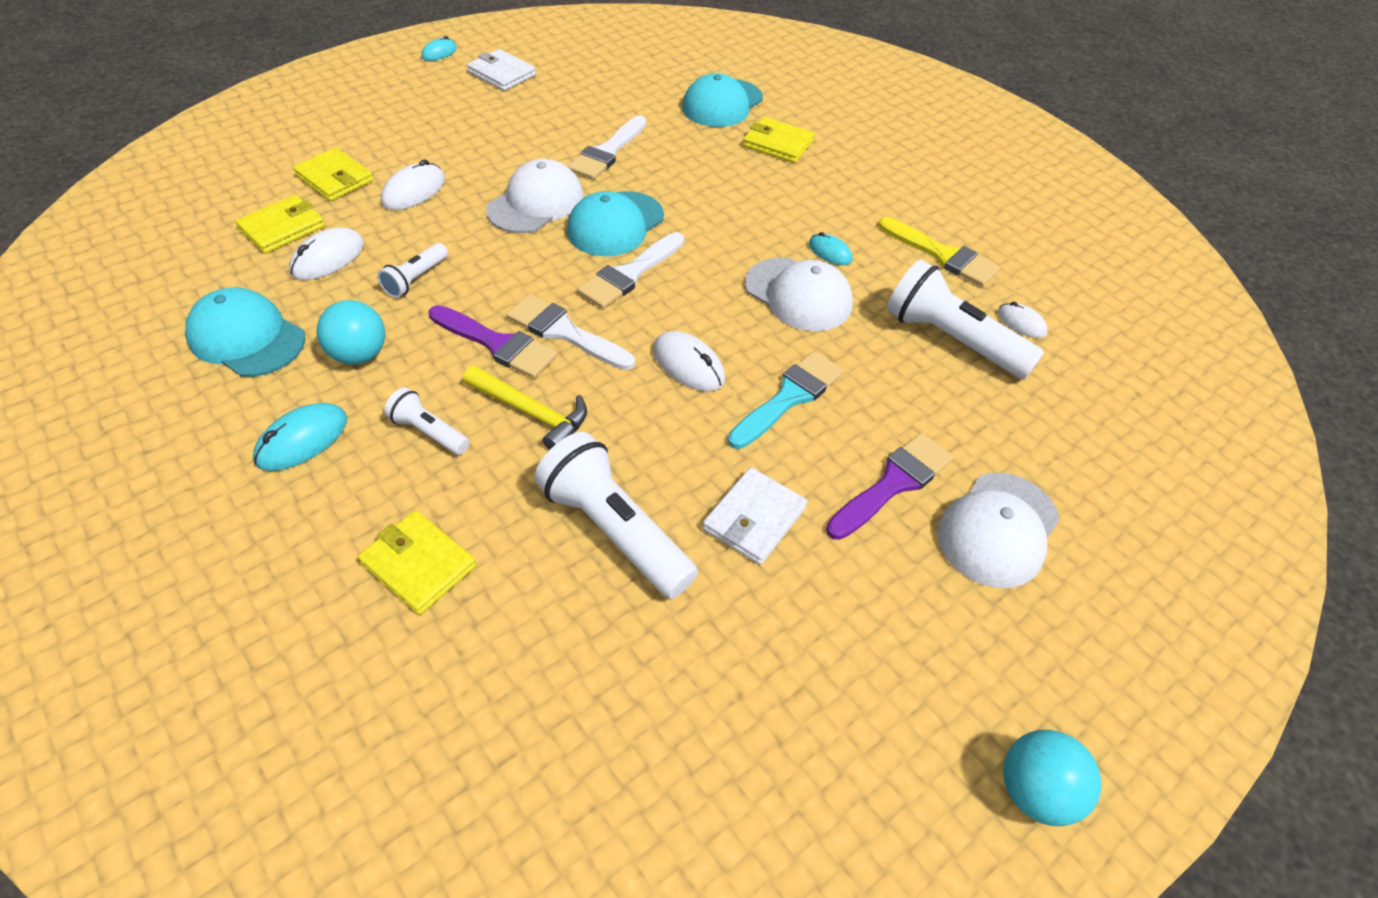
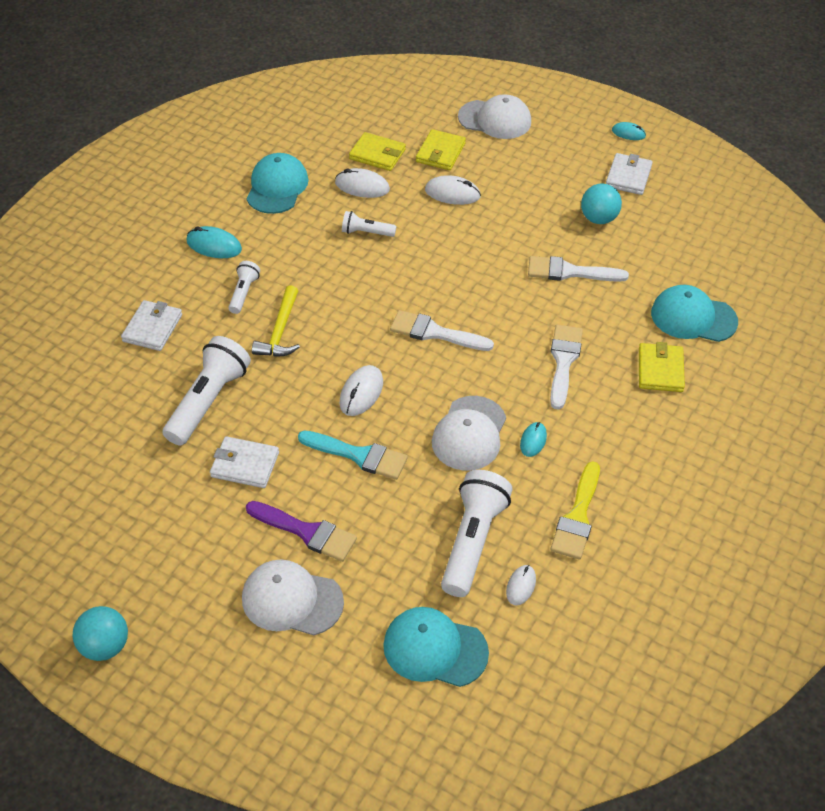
camera: 70 degrees right, 0 degrees up
turquoise ball [317,300,385,365] -> turquoise ball moved to [581,184,622,224]
yellow wallet [358,510,476,615] -> white wallet [121,300,182,351]
purple brush [429,305,557,378] -> none
white cap [486,159,584,233] -> white cap moved to [458,94,531,139]
white brush [506,294,635,370] -> white brush moved to [550,325,583,410]
turquoise cap [567,191,664,256] -> turquoise cap moved to [383,607,489,687]

